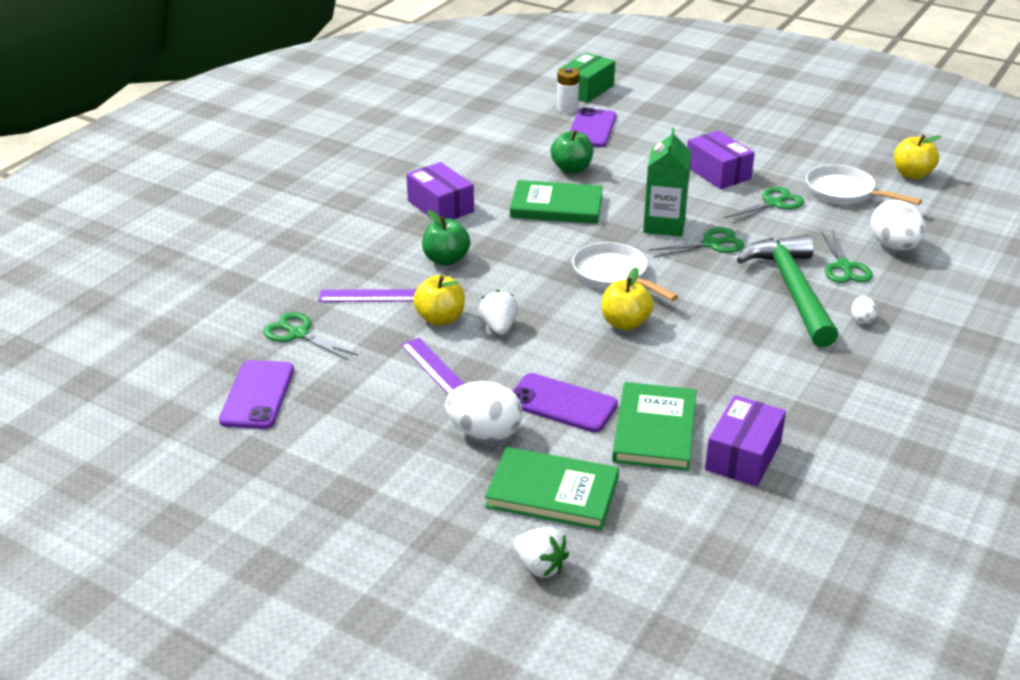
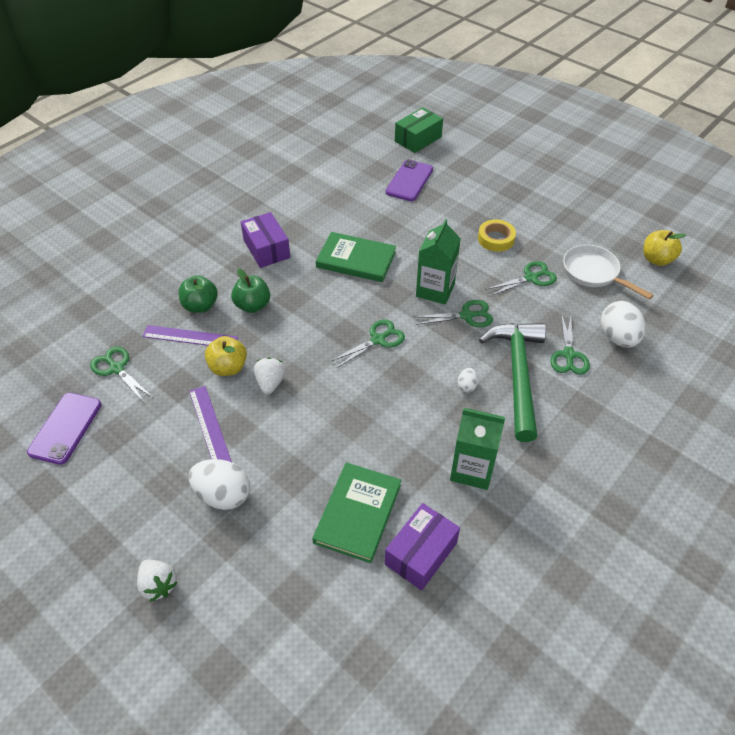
camera: 10 degrees right, 15 degrees up
green book [485,447,619,530] -> none
purple phone [513,373,618,432] -> none
white strawberry [514,527,569,578] -> white strawberry moved to [137,560,178,602]
green apple [551,130,594,173] -> green apple moved to [179,275,218,313]
white battery [557,67,579,114] -> none
white pan [572,242,678,301] -> green scissors [331,319,405,368]
yellow apple [601,267,654,330] -> none
purple box [687,130,755,189] -> yellow tape [478,219,516,252]
white egg [851,296,877,325] -> white egg moved to [458,368,478,393]
none -> green carton [450,408,505,490]

